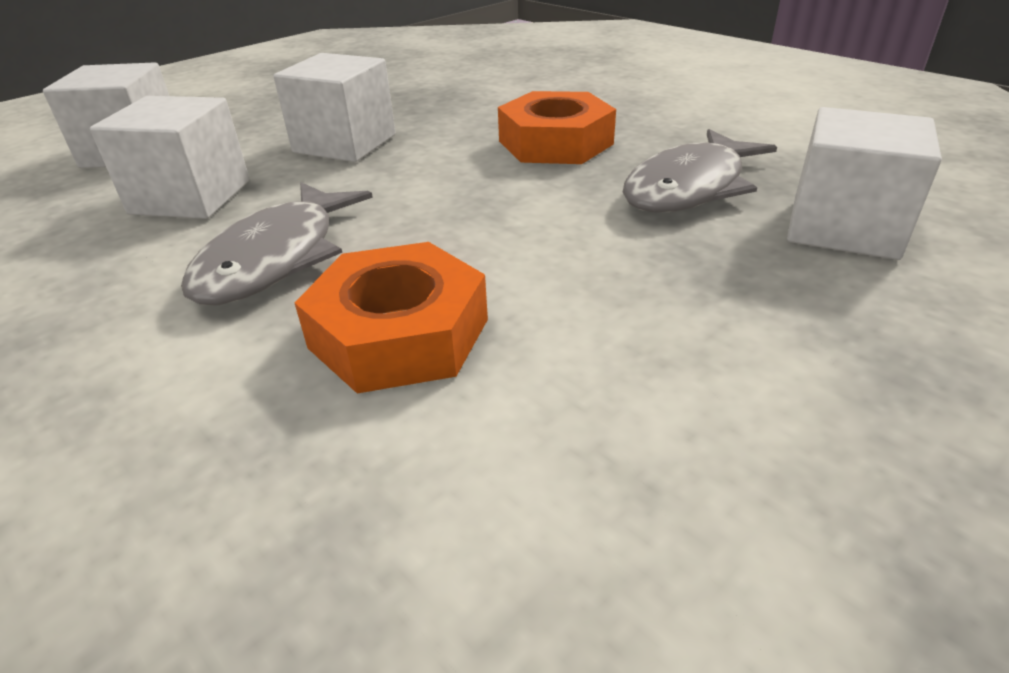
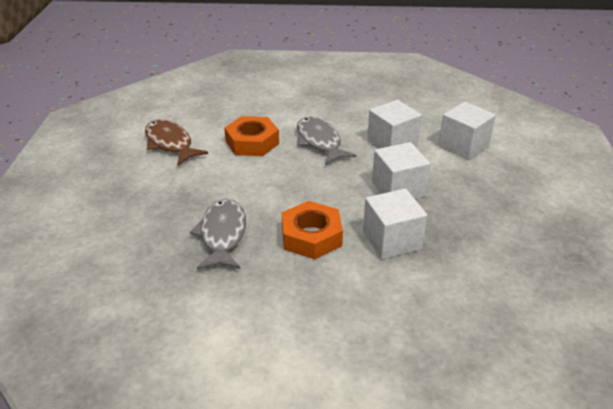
camera: 135 degrees right, 0 degrees up
white cube [787,107,942,260] -> white cube moved to [363,189,427,259]
none -> brown fish [145,120,208,165]

